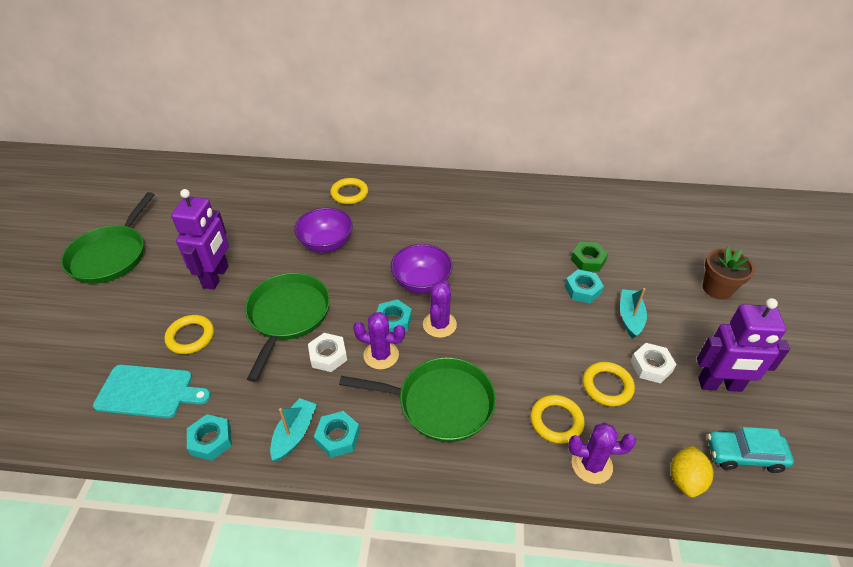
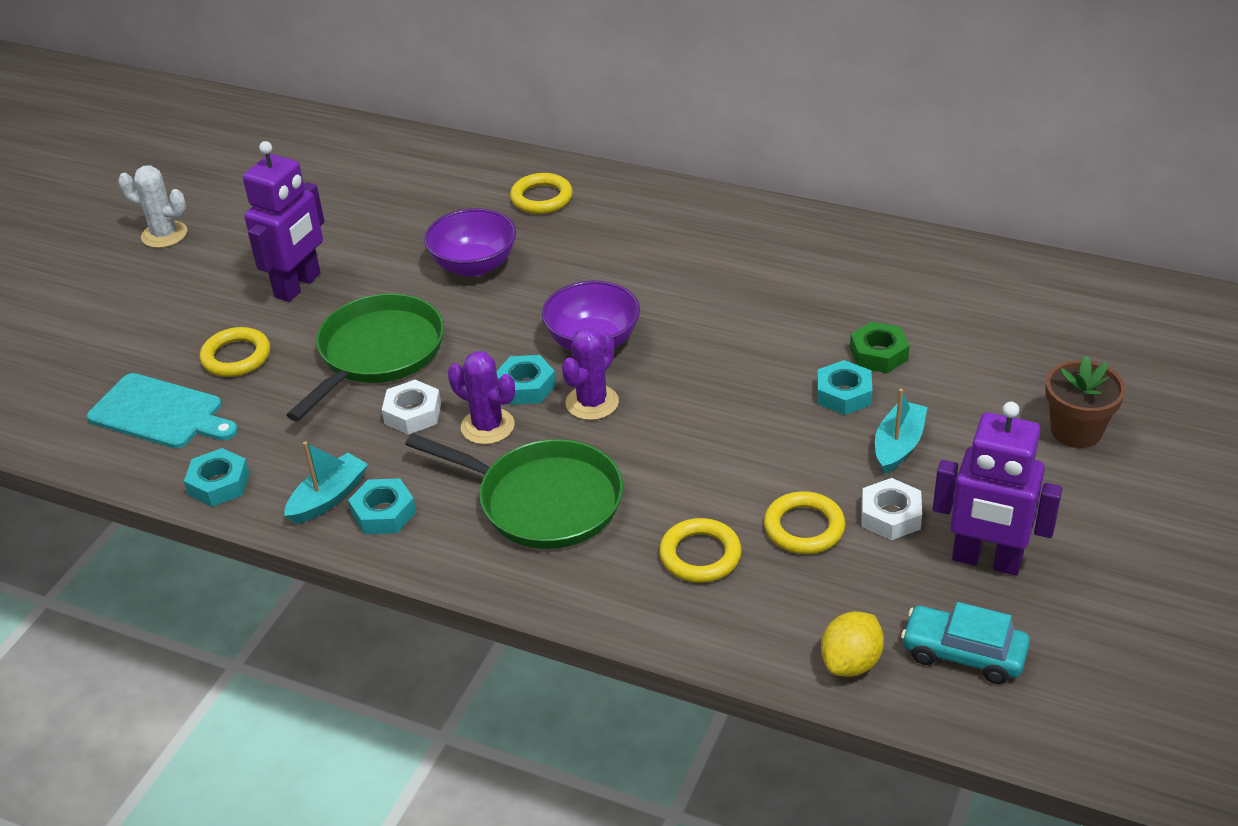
camera: 20 degrees right, 5 degrees down
green pan [61,192,154,284] -> white cactus [118,165,188,248]
purple cactus [568,423,636,484] -> none

